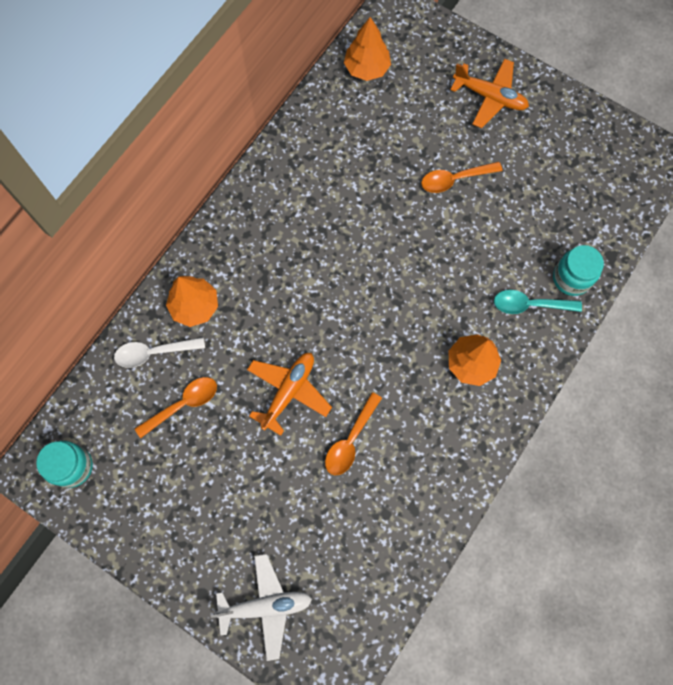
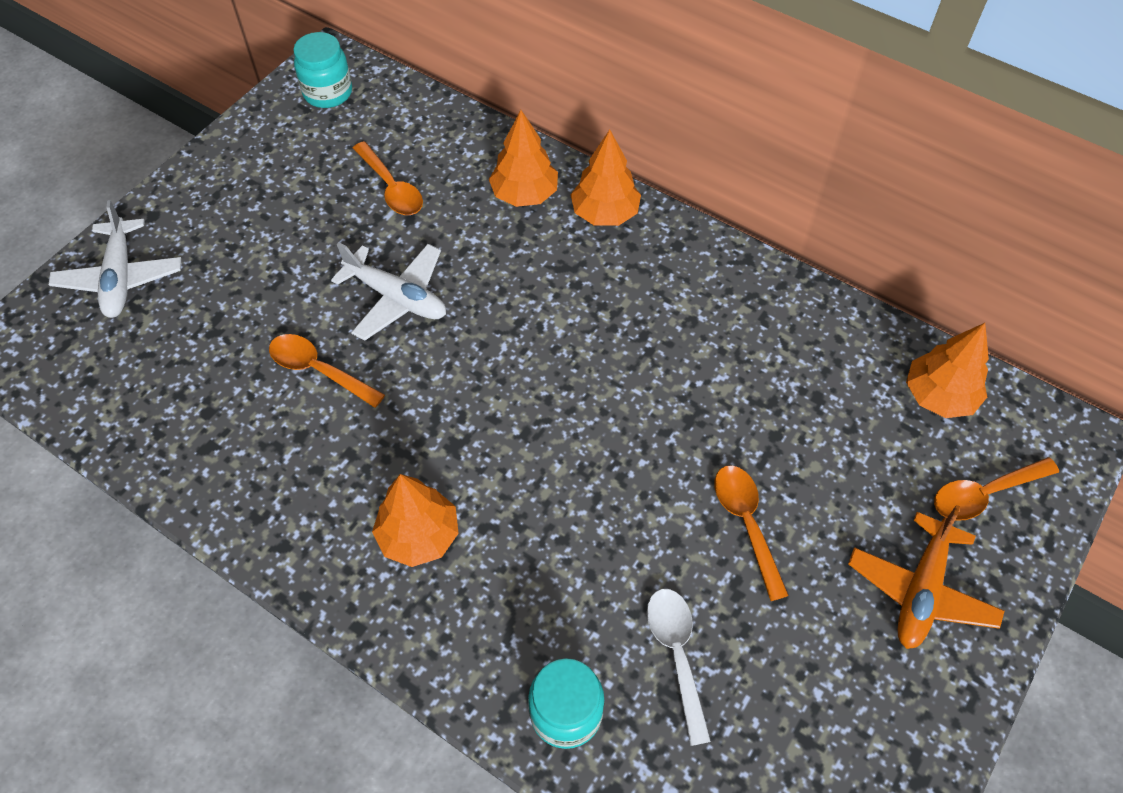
camera: 90 degrees right, 15 degrees down
white spoon [114,337,205,368] -> white spoon moved to [647,589,711,746]
orange plane [247,353,332,436] -> white plane [331,242,446,341]
turquoise spoon [494,290,582,314] -> none
none -> orange tree [570,130,641,226]
none -> orange spoon [934,457,1059,521]

